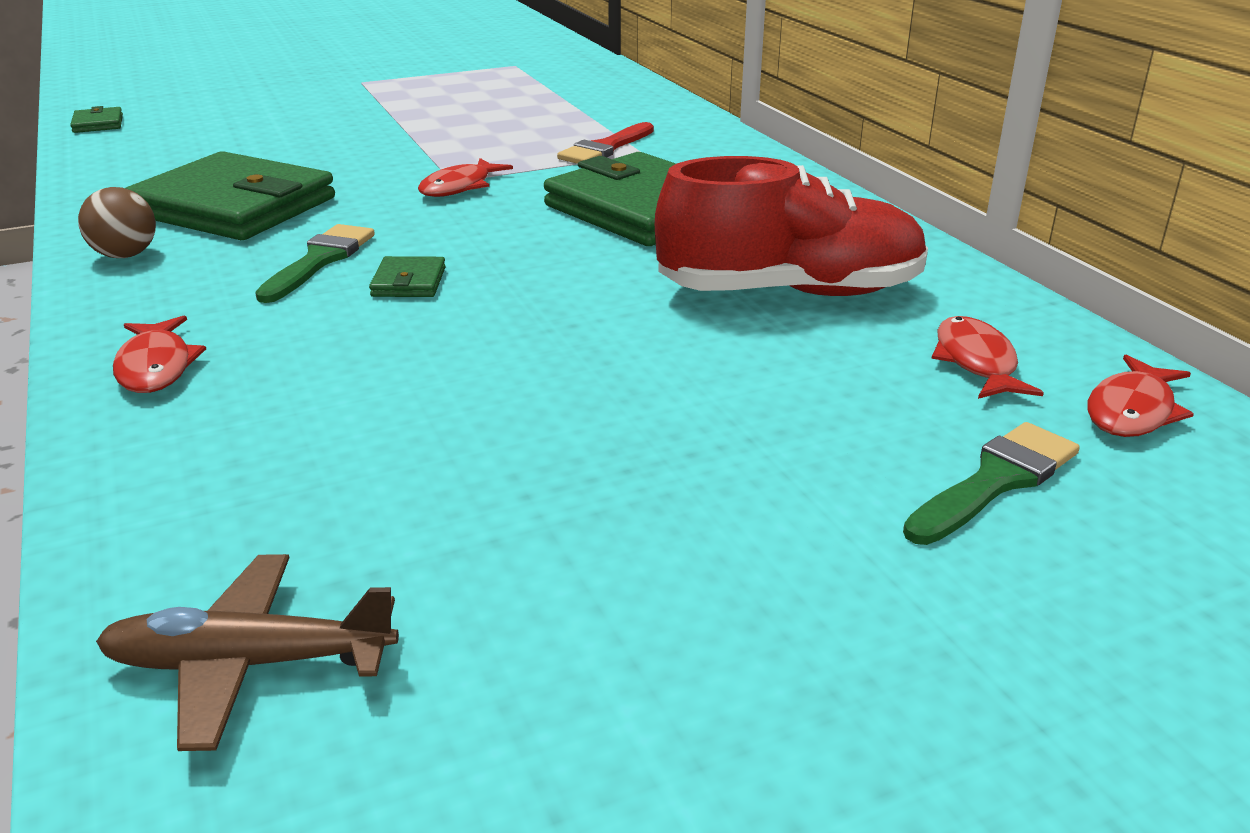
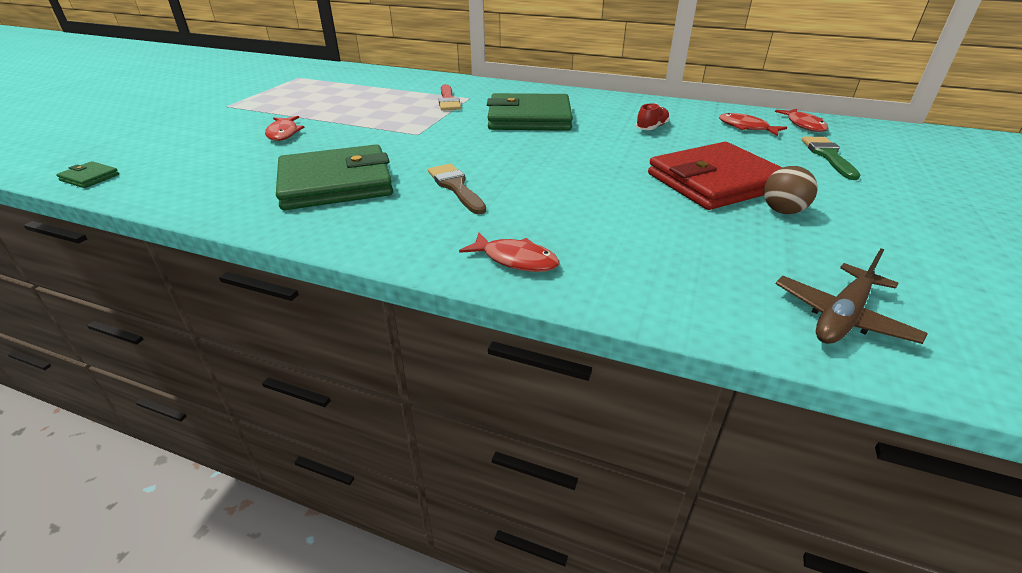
camera: 45 degrees left, 5 degrees up
brown ball [78,187,156,258] -> brown ball moved to [764,166,817,214]
green brush [255,224,375,303] -> brown brush [428,164,486,214]
green wallet [369,256,446,297] -> none
red fish [418,158,513,197] -> red fish moved to [265,116,304,141]
red shoe [655,156,928,296] -> red shoe [635,103,670,130], size x0.41
none -> red wallet [648,142,783,210]

